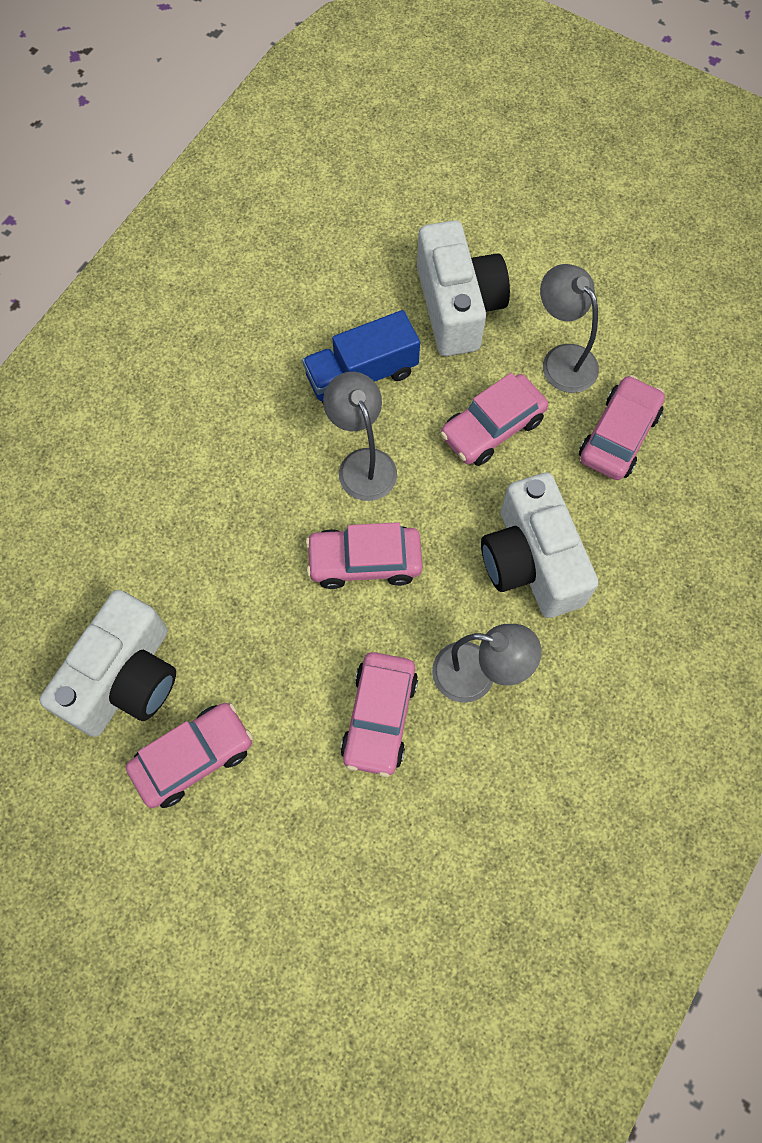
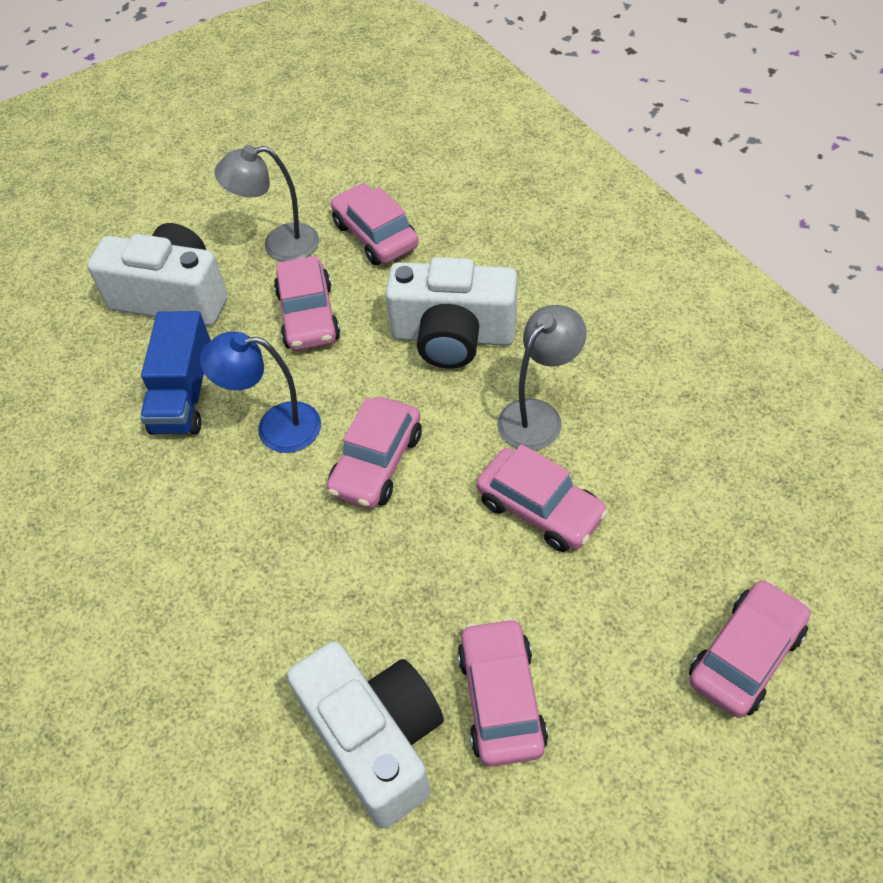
camera: 60 degrees left, 15 degrees down
grey lamp [323,372,397,501] -> blue lamp [200,331,321,453]
none -> pink car [689,579,810,718]

